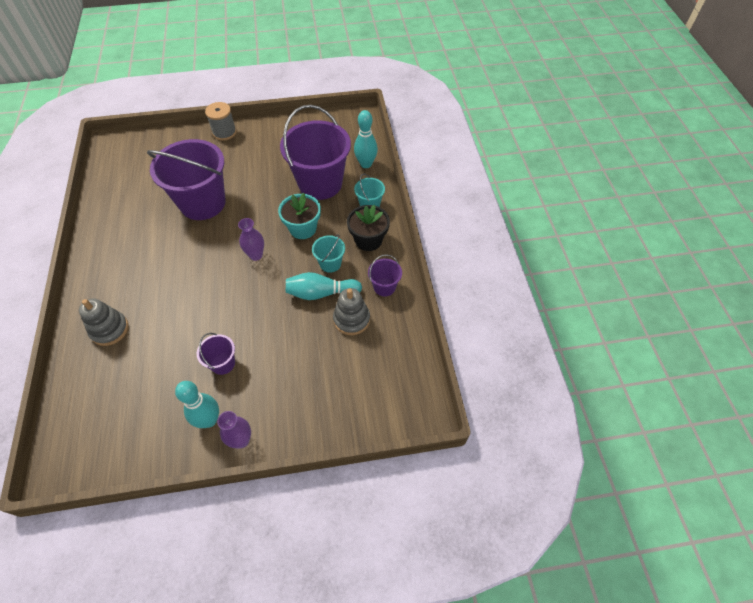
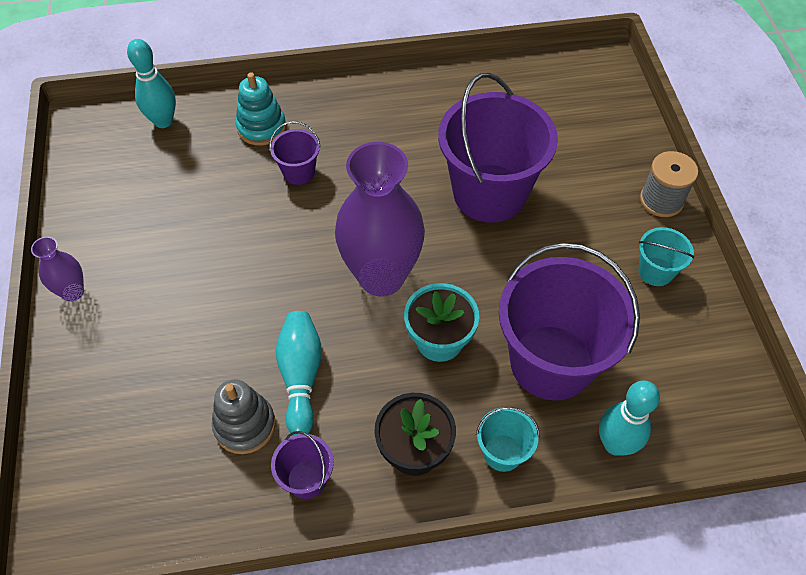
camera: 90 degrees right, 0 degrees up
grey stacking toy [79,298,128,346] -> turquoise stacking toy [236,72,286,146]
turquoise bowling pin [175,381,219,428] -> turquoise bowling pin moved to [127,39,176,128]
purple bucket [197,333,235,375] -> purple bucket moved to [269,121,321,185]
purple vase [238,218,264,261] -> purple vase [335,142,425,297], size x2.18
turquoise bucket [312,234,345,273] -> turquoise bucket moved to [638,227,694,286]

